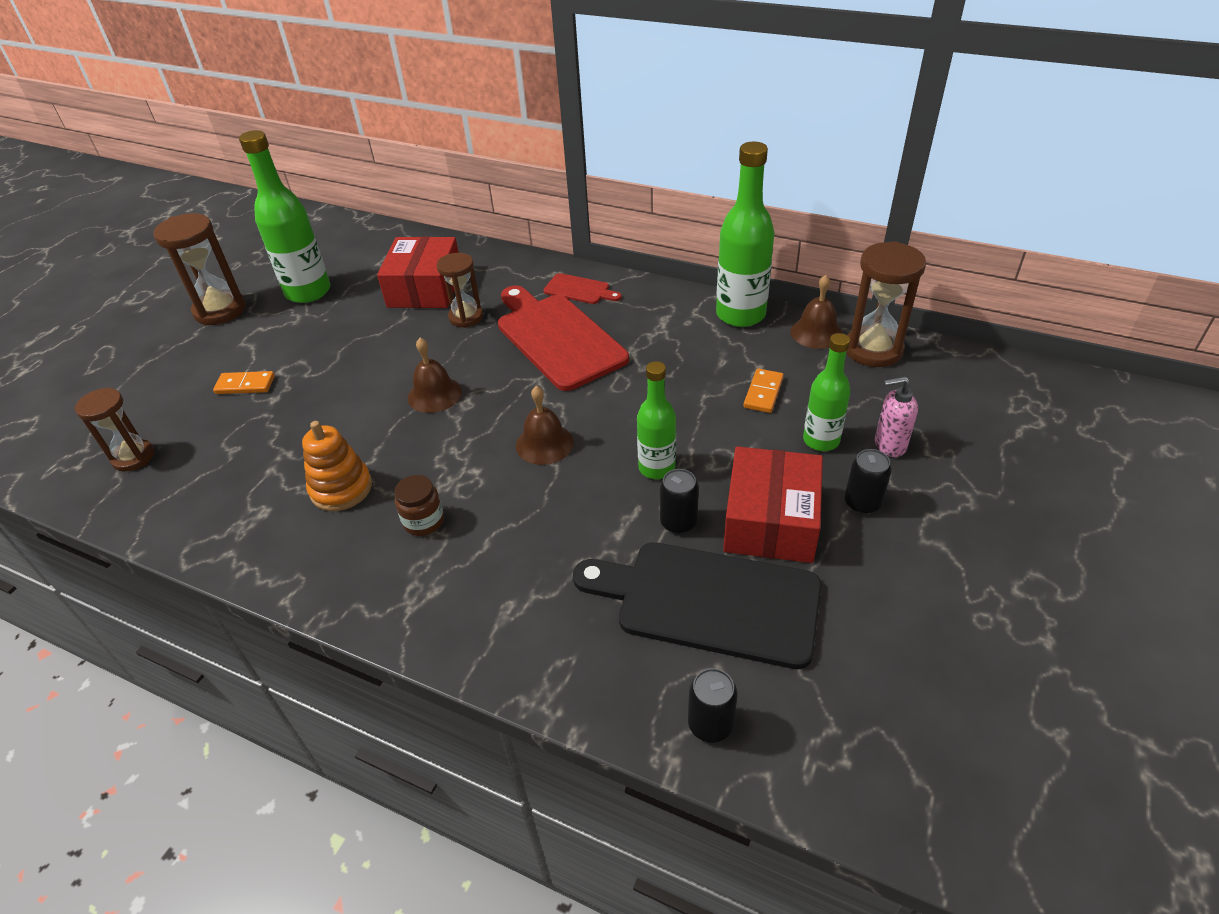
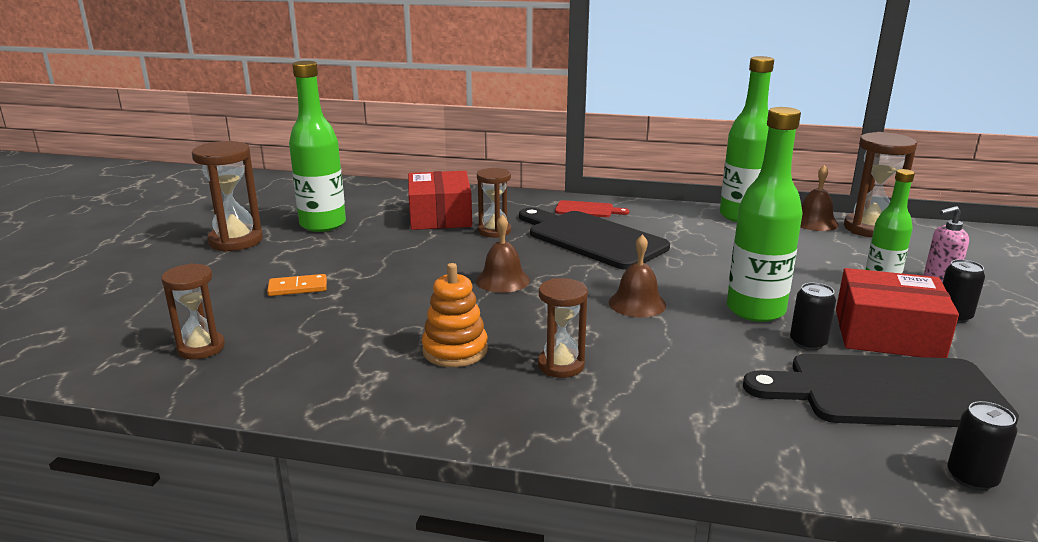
camera: 15 degrees left, 20 degrees down
brown jar [394,475,444,536] -> brown hourglass [538,278,588,378]
red cutting board [498,285,629,391] -> black cutting board [519,208,670,270]
green bottle [637,361,676,479] -> green bottle [727,107,802,322], size x1.62
red box [723,446,823,563] -> red box turned 75 degrees counterclockwise [836,268,959,358]
orange domino [743,368,784,413] -> none

